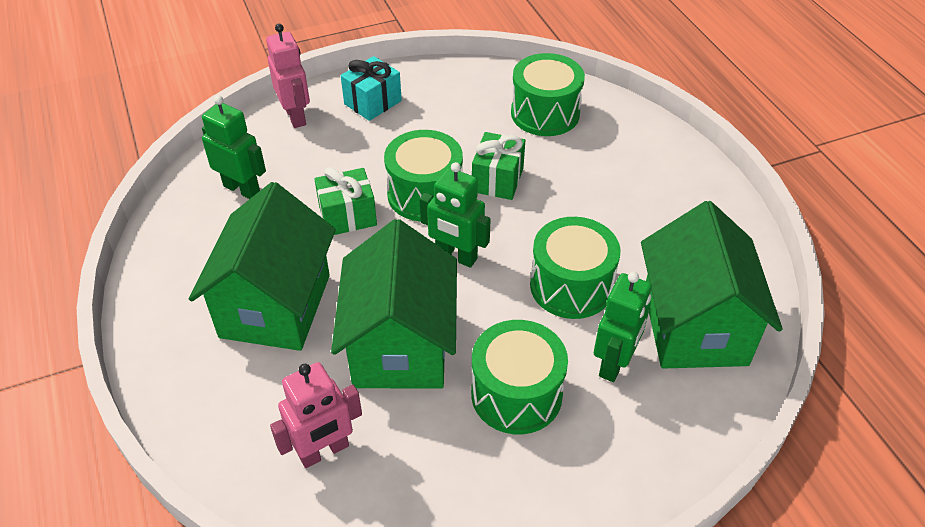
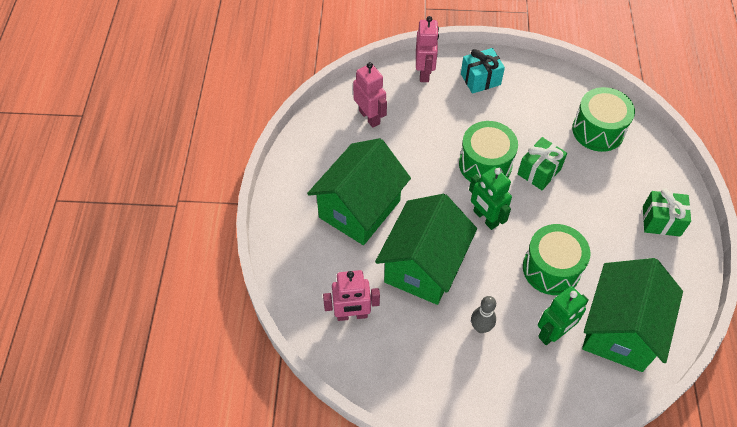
camera: 25 degrees right, 10 degrees up
green robot [202,95,266,199] -> pink robot [353,62,387,128]
green gift [314,167,377,235] -> green gift moved to [643,188,691,237]
green drum [471,320,568,434] -> grey bowling pin [471,296,496,333]

